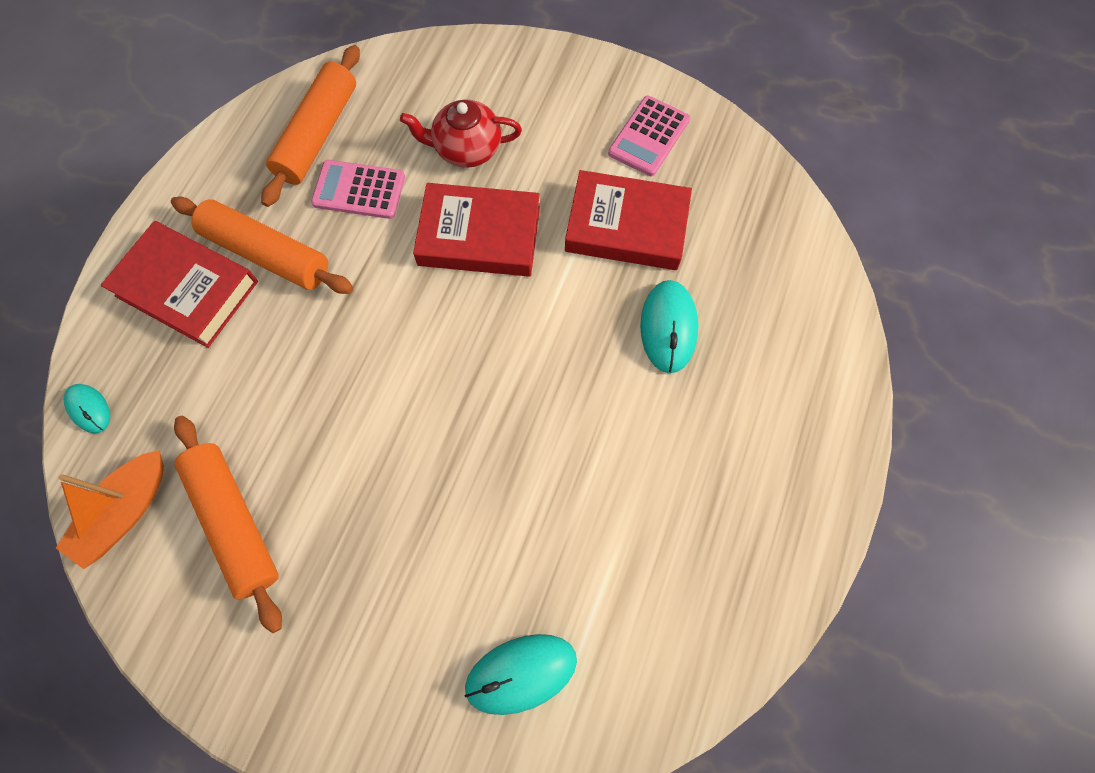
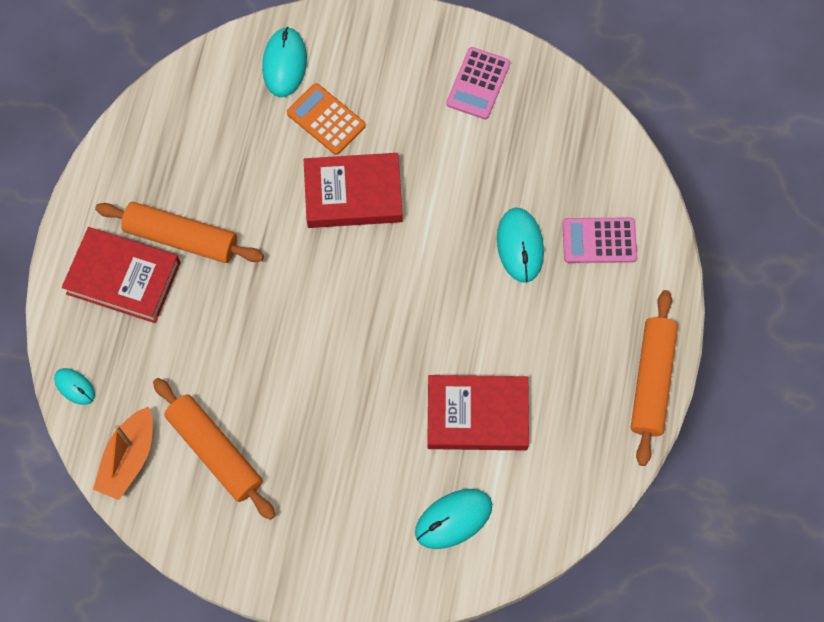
camera: 10 degrees left, 0 degrees up
orange rolling pin [261,45,360,207] -> orange rolling pin moved to [631,290,678,466]
pink calculator [311,160,405,219] -> pink calculator moved to [563,218,637,263]
red teapot [400,100,522,168] -> orange calculator [287,83,366,155]
red book [565,170,692,270] -> red book moved to [427,375,529,451]
none -> turquoise mouse [262,27,307,97]

